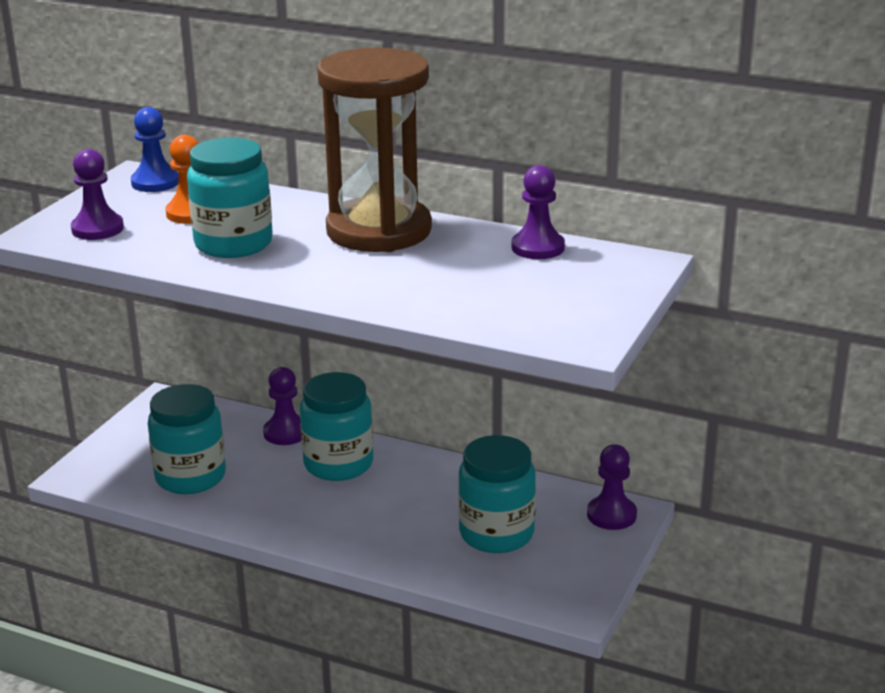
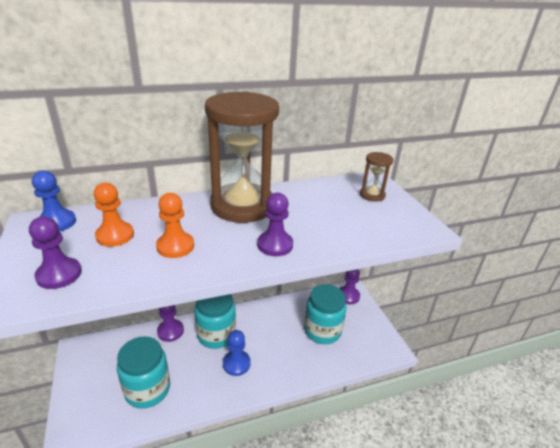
camera: 45 degrees left, 5 degrees up
turquoise jar [187,137,273,258] -> orange pawn [156,193,194,258]
purple pawn [511,165,565,259] -> purple pawn moved to [257,193,293,256]
none -> blue pawn [223,330,251,376]
none -> brown hourglass [360,152,393,202]

